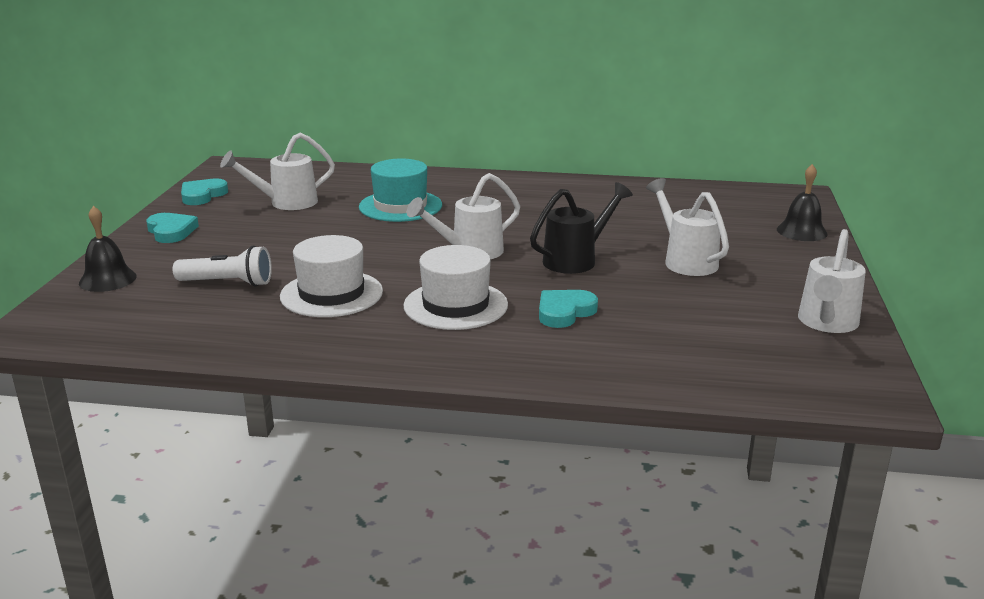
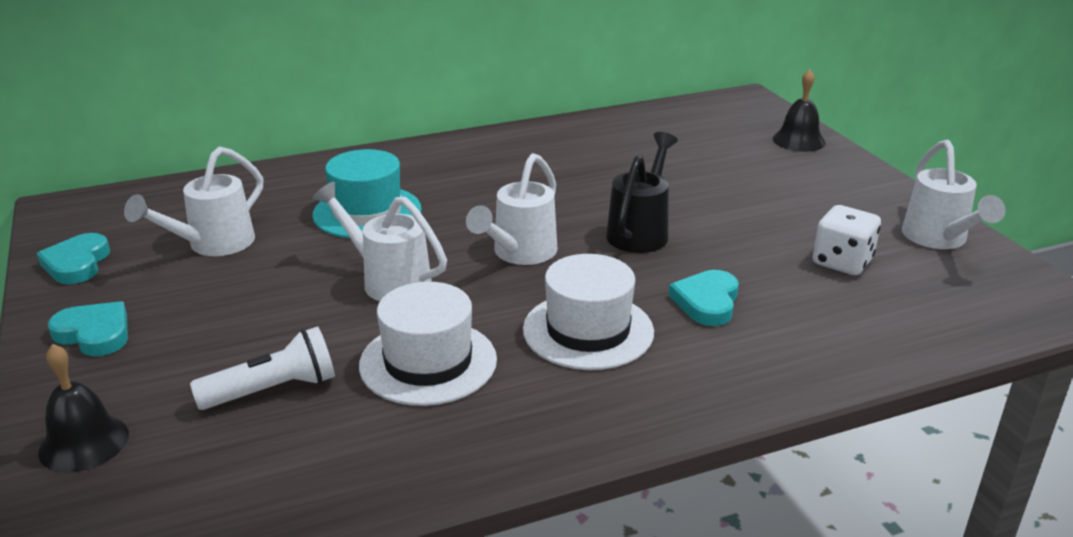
camera: 30 degrees left, 5 degrees up
white watering can [646,178,729,276] -> white watering can moved to [312,182,447,301]
none -> white dice [813,205,881,275]

